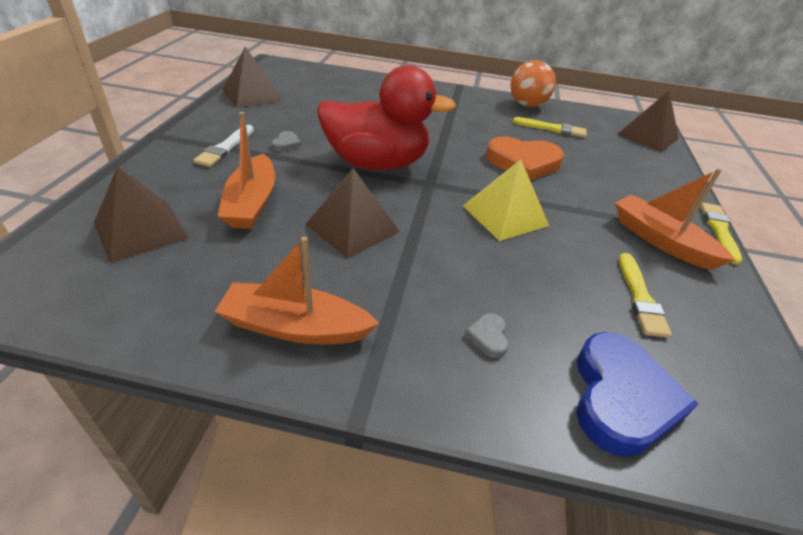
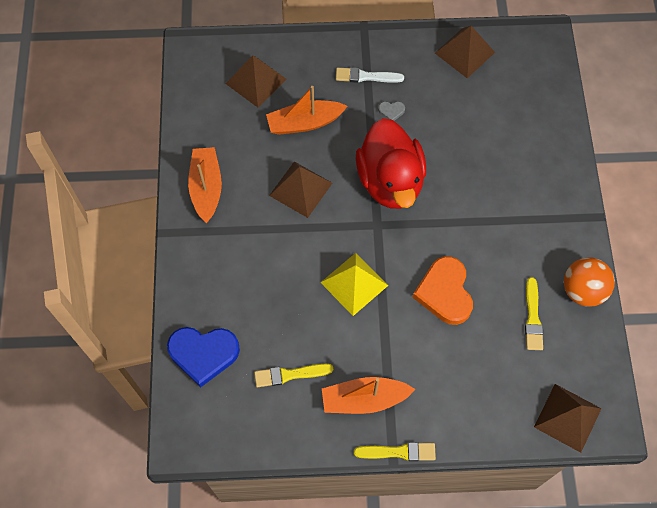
camera: 80 degrees right, 25 degrees up
grey heart [465,313,509,358] -> none
orange boat [615,168,735,270] -> orange boat turned 135 degrees counterclockwise [322,377,415,414]

